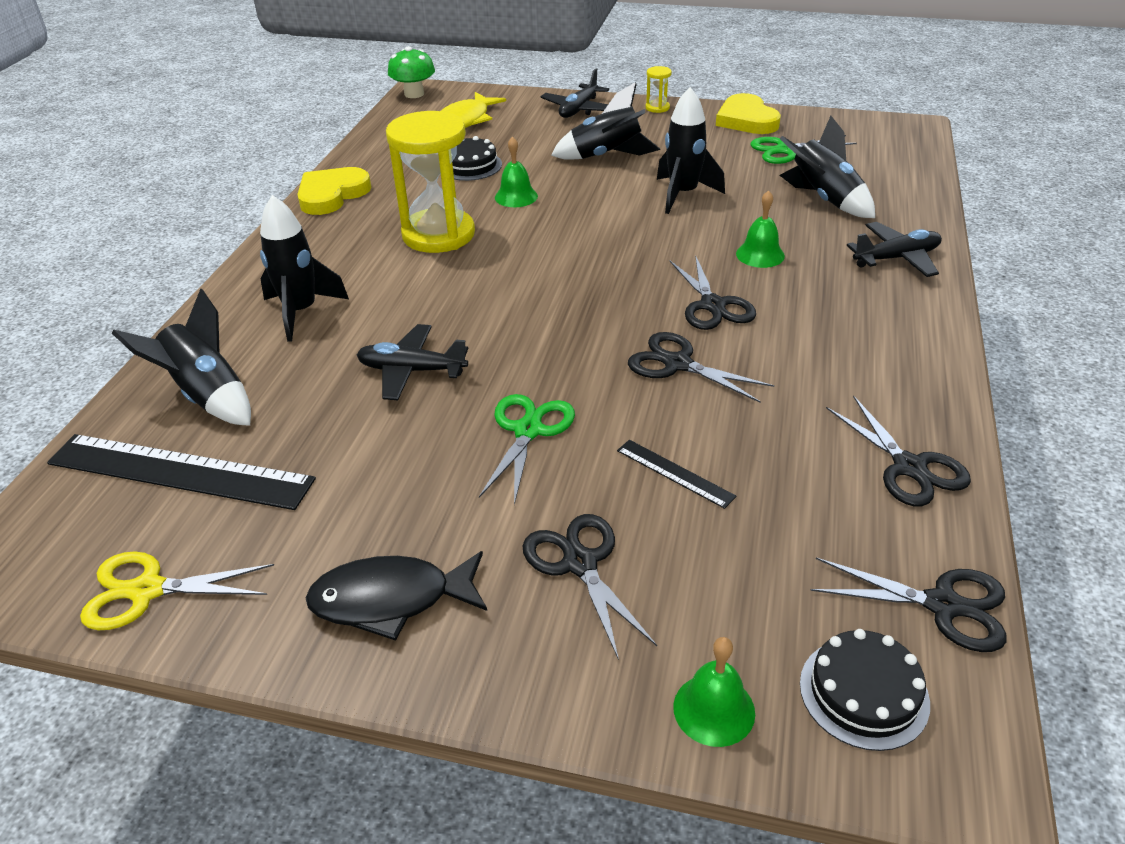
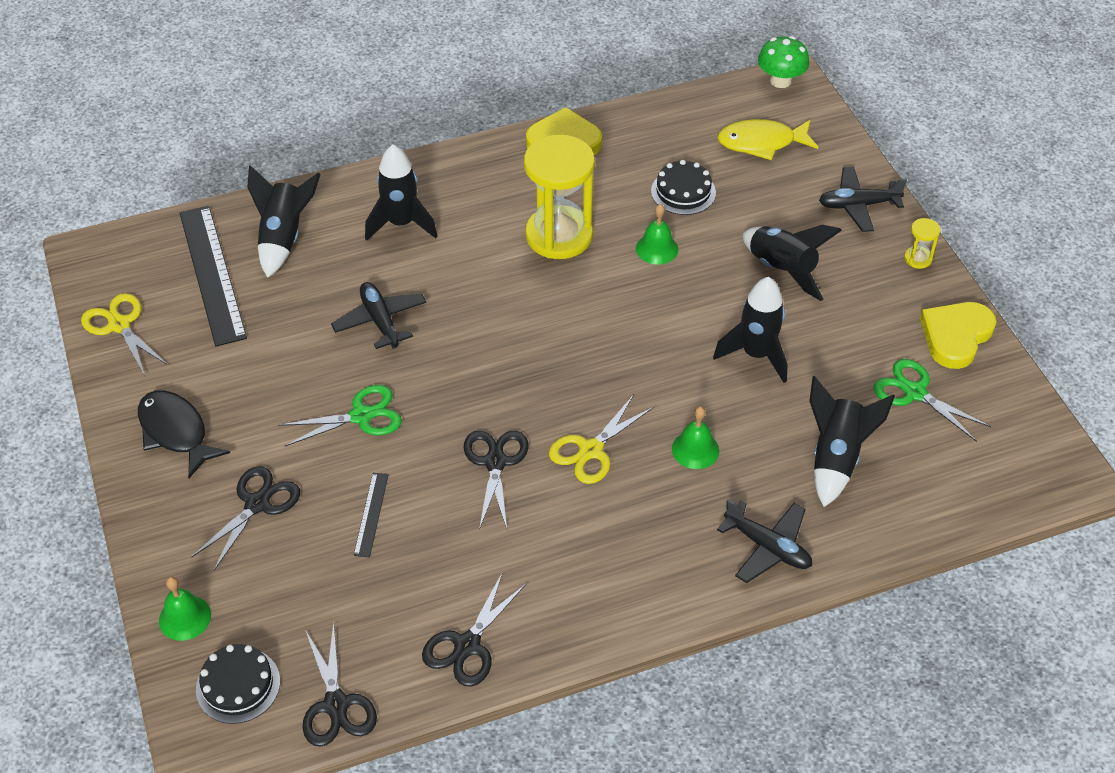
camera: 55 degrees right, 10 degrees up
black scissors [670,255,756,330] -> yellow scissors [549,394,654,484]

